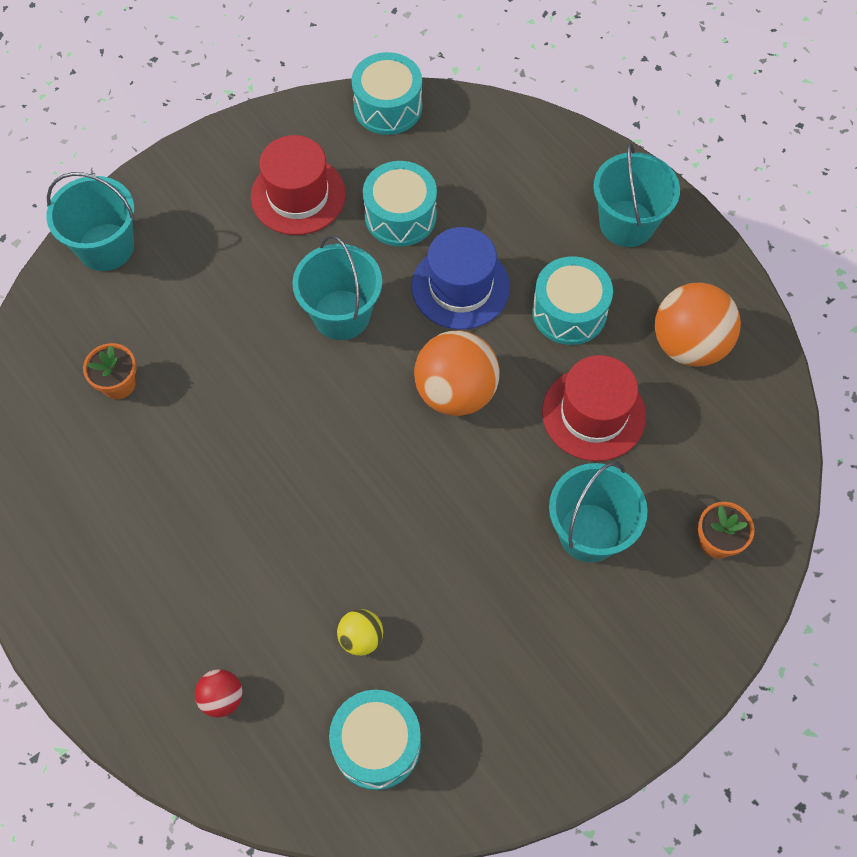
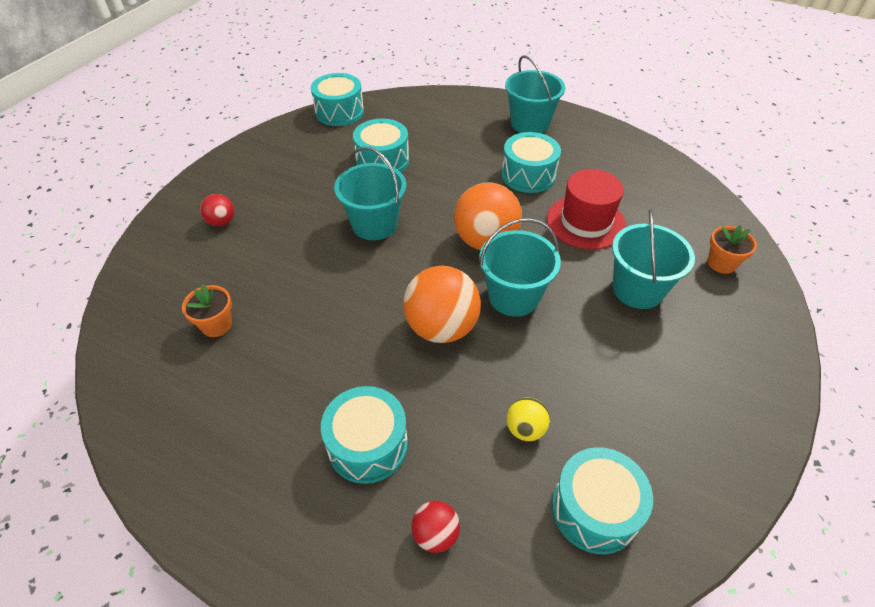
camera: 25 degrees left, 15 degrees down
turquoise bucket [46,172,135,271] -> turquoise bucket moved to [479,218,561,317]
red hat [251,135,346,235] -> none
blue hat [412,227,510,330] -> none
orange ball [655,283,741,367] -> orange ball moved to [403,266,481,343]
none -> red ball [200,194,234,226]
none -> turquoise drum [321,386,408,484]

